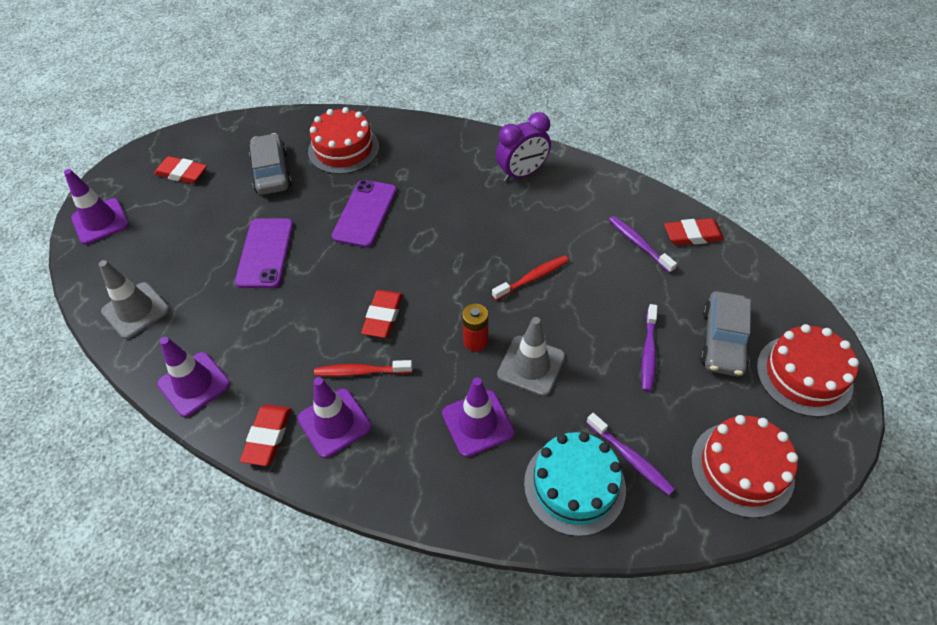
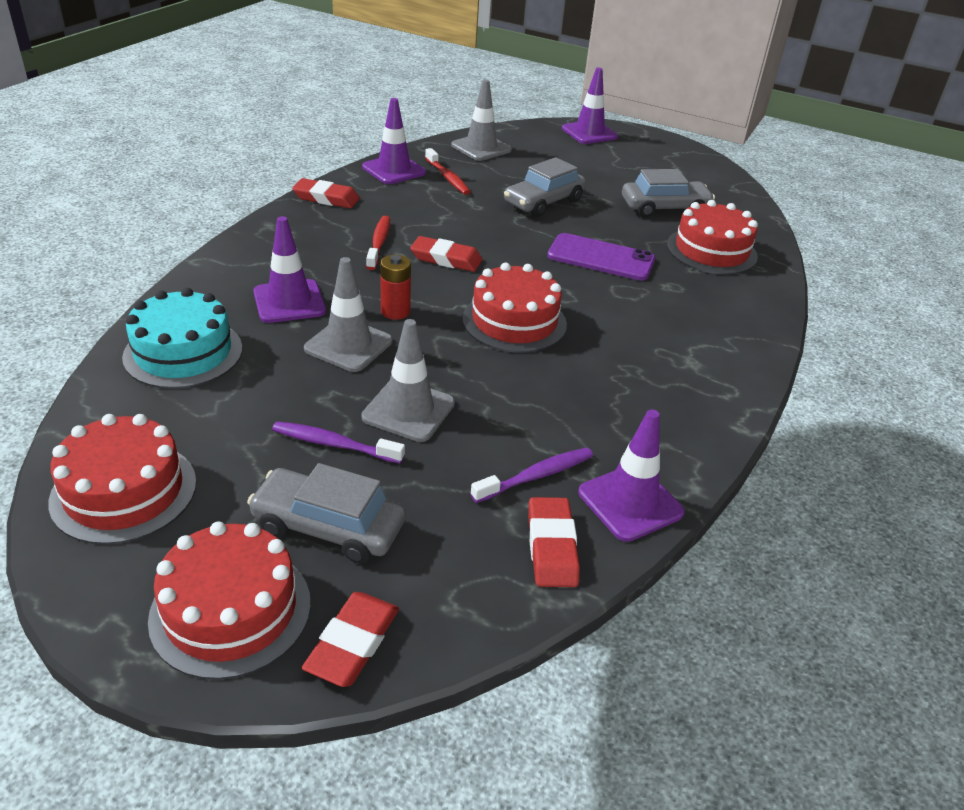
camera: 90 degrees right, 15 degrees down
red eraser [154,156,207,184] -> red eraser moved to [302,592,399,687]
purple phone [235,218,293,288] -> grey car [504,157,586,217]
purple traffic cone [297,377,372,458] -> purple traffic cone moved to [578,409,685,542]
red toothbrush [492,255,569,300] -> red toothbrush moved to [425,148,471,195]
purple clock [496,112,551,182] -> none
purple toothbrush [587,413,675,495] -> none
none -> grey traffic cone [361,319,455,442]
none -> red cake [463,263,567,353]

